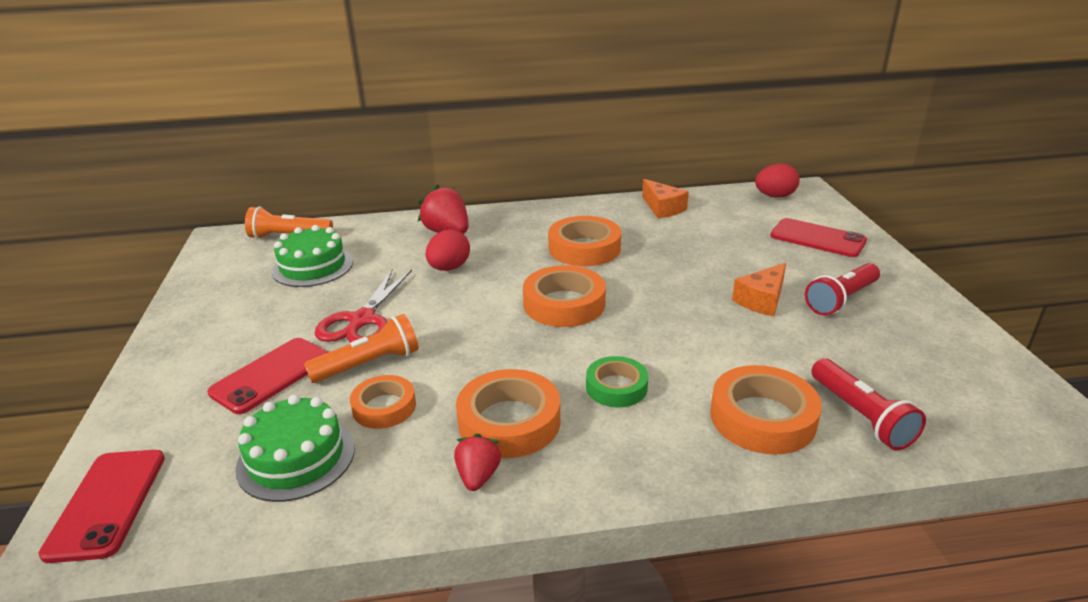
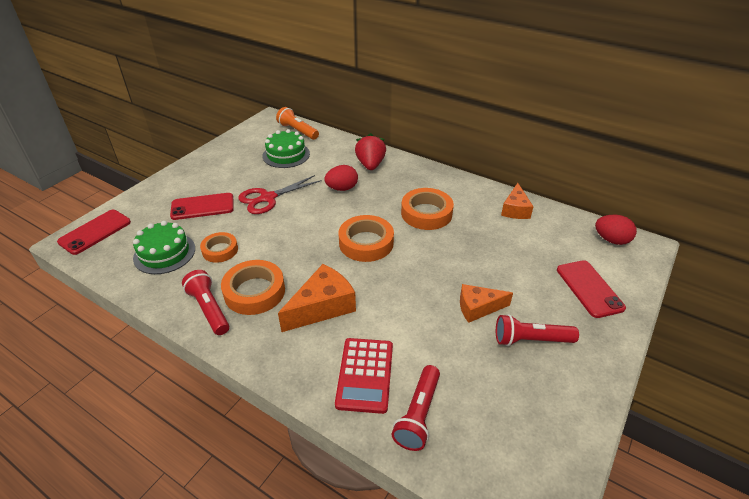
camera: 40 degrees right, 10 degrees up
orange flashlight [304,314,419,383] -> none
red strawberry [454,434,501,491] -> red flashlight [182,270,229,335]
green tape [586,356,648,407] -> orange cheese [278,264,356,332]
orange tape [710,365,822,455] -> red calculator [335,338,393,414]

